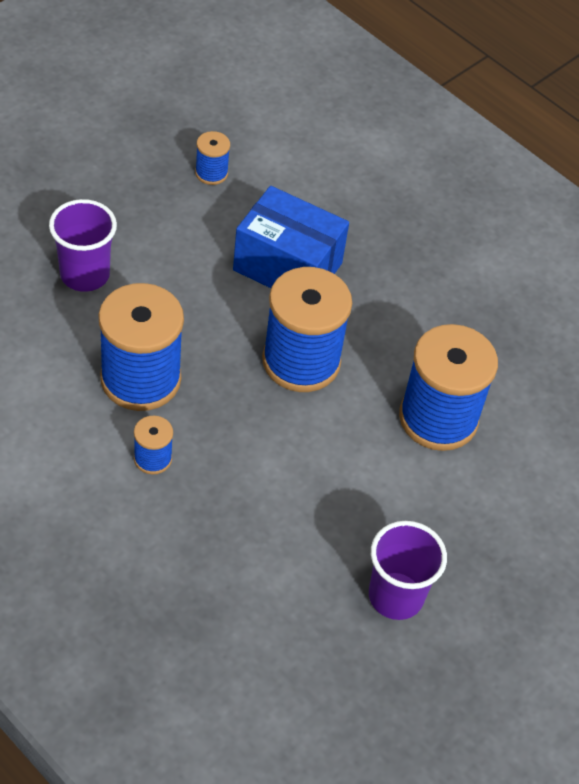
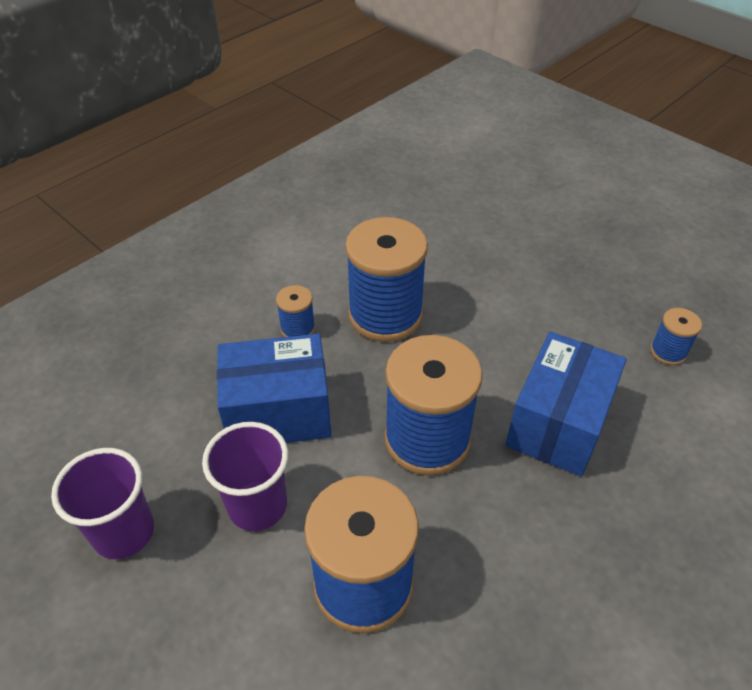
camera: 95 degrees right, 5 degrees down
purple cup [49,199,117,292] -> purple cup moved to [202,422,288,531]
none -> blue box [217,334,331,443]

